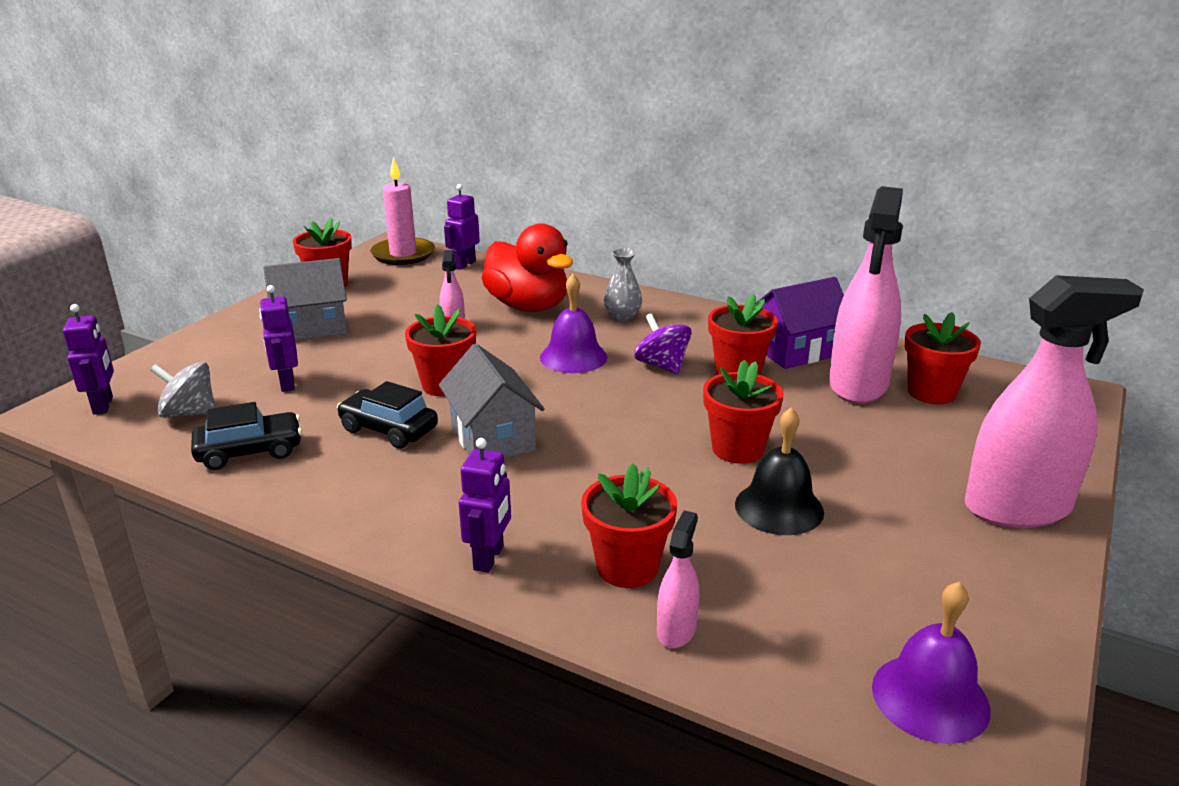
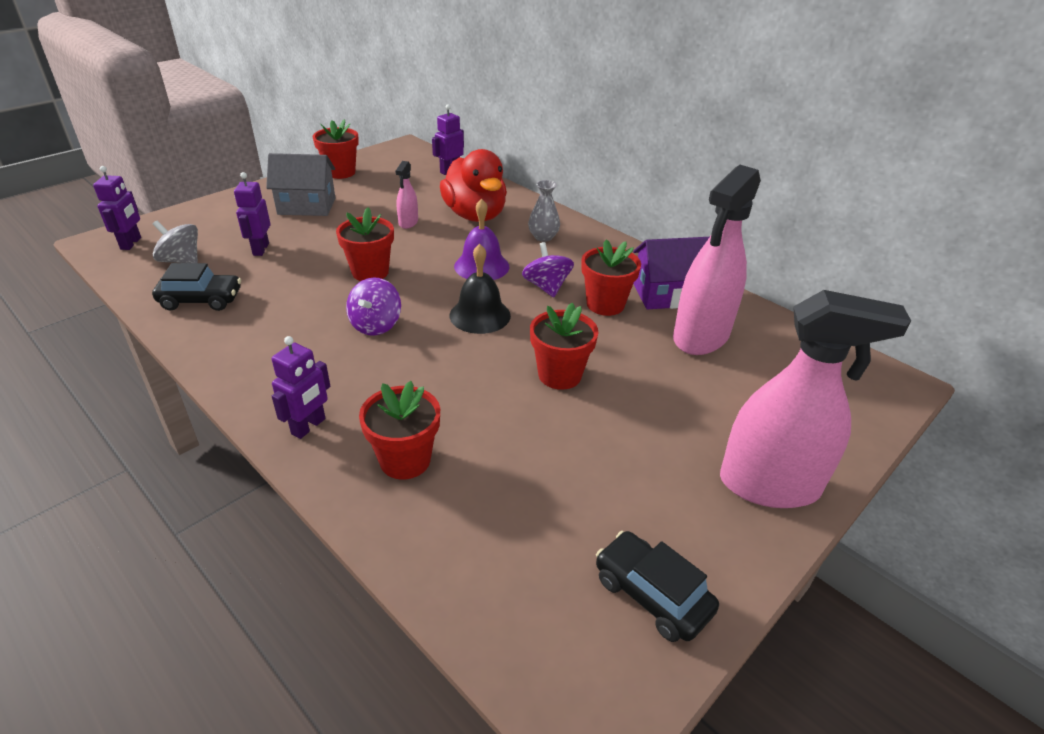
camera: 15 degrees right, 10 degrees up
black car [337,381,438,449] -> black car moved to [596,531,719,642]
pink candle [370,157,435,265] -> none
grey house [439,344,545,458] -> purple spinning top [346,278,401,336]
pink spray bottle [657,511,699,648] -> none
black bell [735,407,824,535] -> black bell moved to [450,244,511,334]
purple bell [872,582,991,744] -> none
red flower pot [904,312,981,404] -> none

